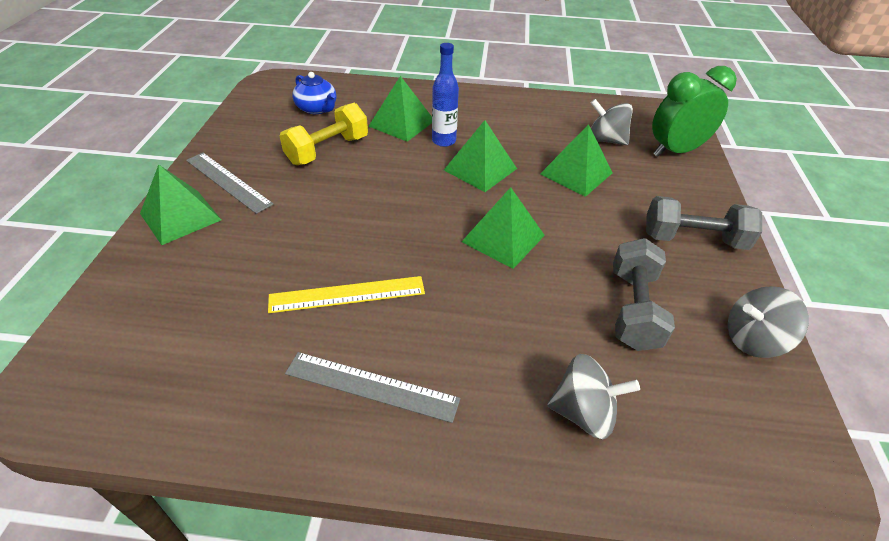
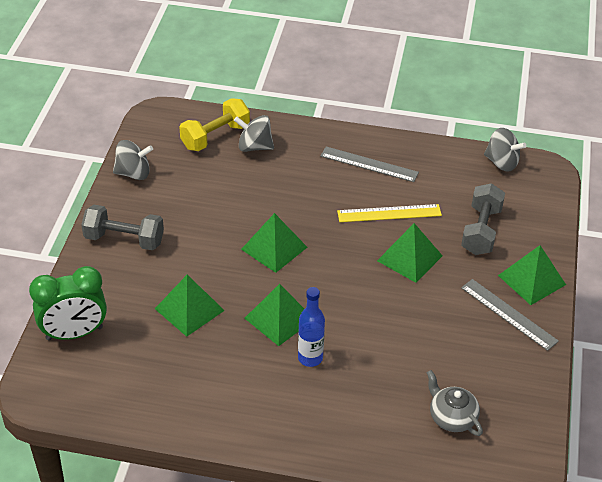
camera: 175 degrees left, 0 degrees up
yellow dumbbell [279,103,368,165] -> yellow dumbbell moved to [179,98,250,151]
blue teapot [292,72,336,114] -> grey teapot [426,370,483,436]
green pyramid [369,76,432,142] -> green pyramid moved to [377,223,443,283]
grey spinning top [591,99,633,145] -> grey spinning top moved to [484,128,526,172]
grey dumbbell [613,238,675,351] -> grey dumbbell moved to [461,183,505,255]

